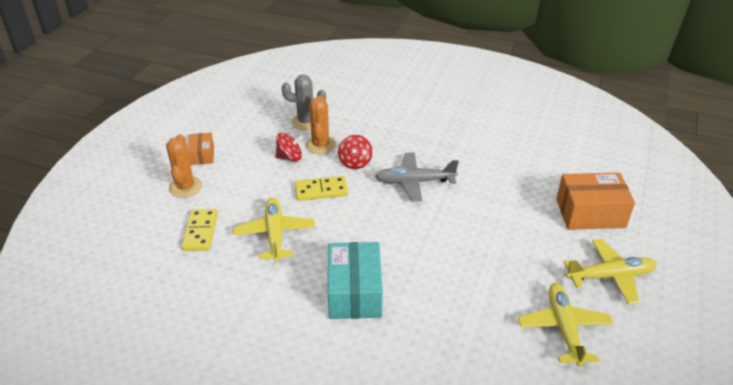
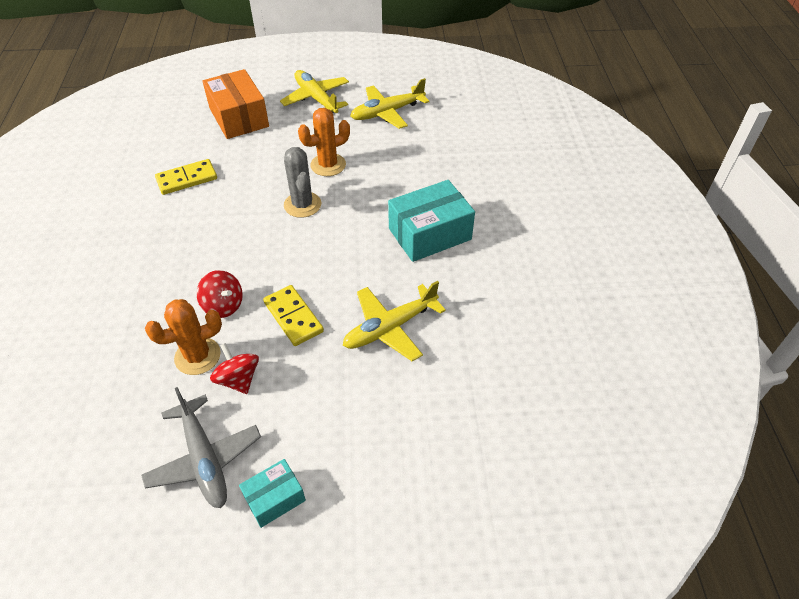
camera: 115 degrees left, 10 degrees up
orange cactus [166,134,202,198] -> orange cactus moved to [298,108,350,176]
yellow domino [182,209,218,251] -> yellow domino moved to [155,159,217,195]
orange box [188,132,214,165] -> turquoise box [239,459,306,528]
grey cactus [282,75,326,130] -> grey cactus moved to [284,147,321,218]
red spinning top [338,135,373,169] -> red spinning top turned 60 degrees clockwise [196,270,243,318]
grey plane [375,153,459,202] -> grey plane moved to [141,387,261,508]

